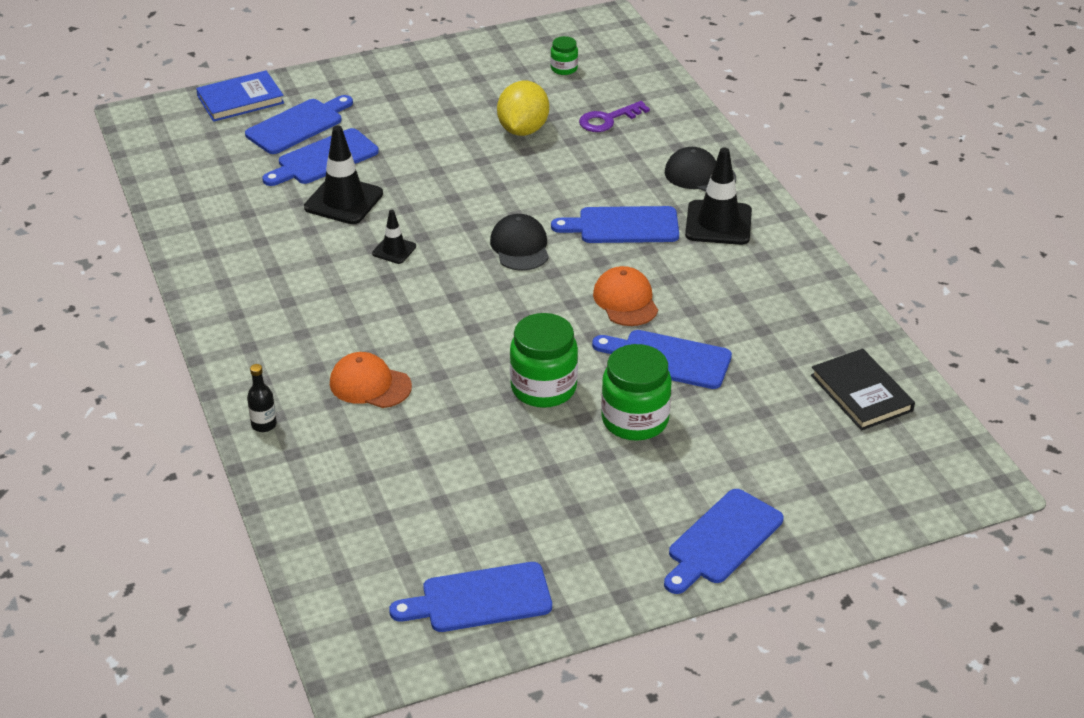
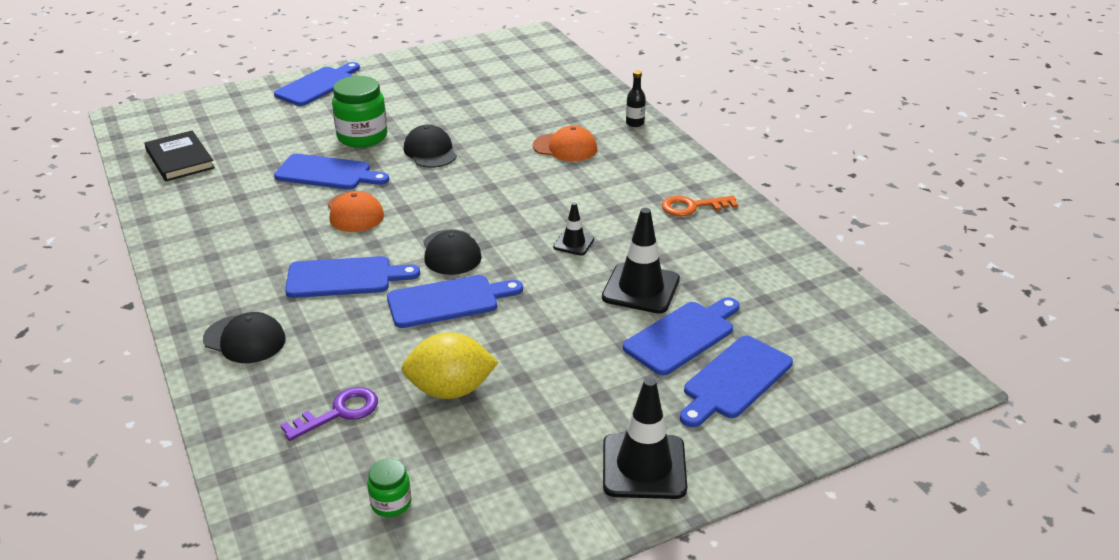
camera: 175 degrees right, 5 degrees down
blue book [196,70,284,122] -> none
blue cutting board [389,562,552,632] -> blue cutting board moved to [387,275,523,328]
yellow lemon [497,81,549,136] -> yellow lemon turned 75 degrees clockwise [401,332,499,399]
green jar [510,313,578,408] -> black cap [404,125,457,168]
black traffic cone [685,148,752,245] -> black traffic cone moved to [603,377,687,499]
none -> orange key [662,196,738,216]

